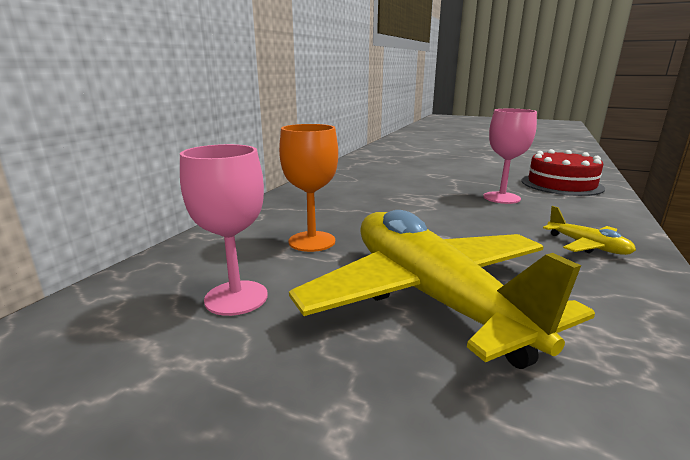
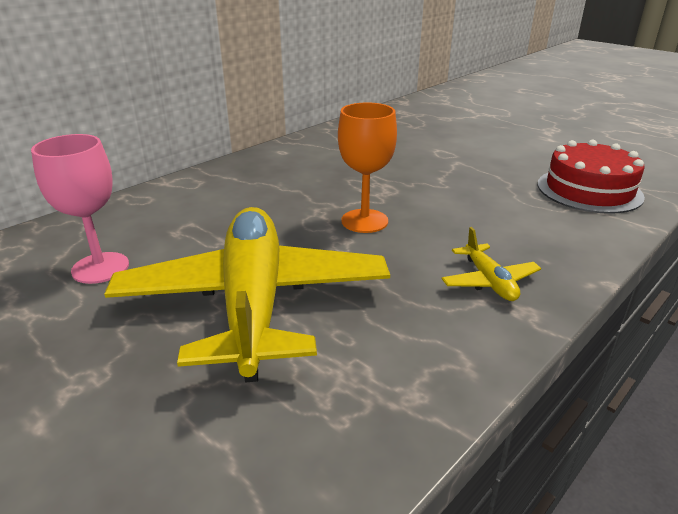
camera: 20 degrees right, 10 degrees up
orange goblet [279,124,338,252] -> orange goblet moved to [338,102,397,233]
pink goblet [483,109,537,204] -> none

